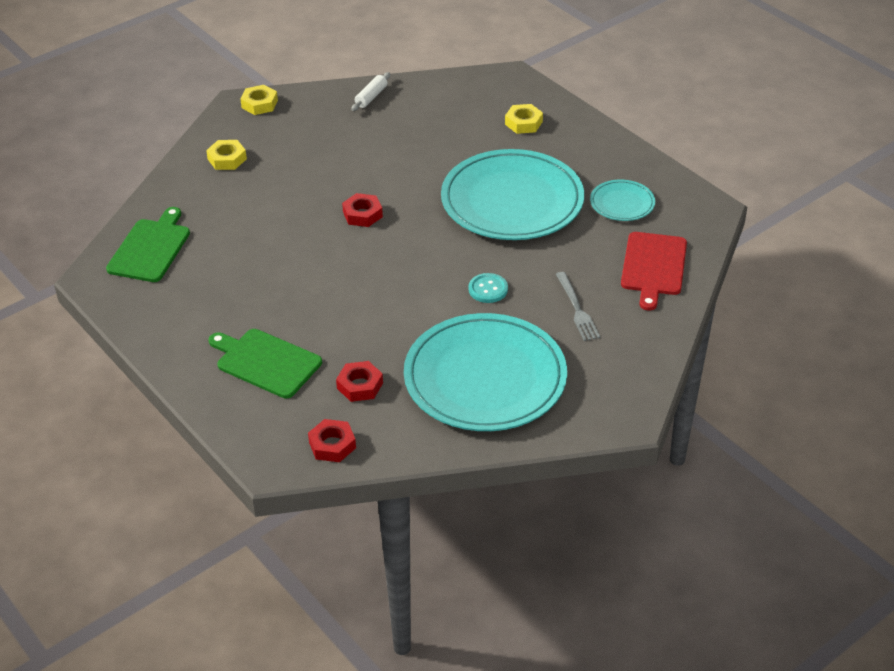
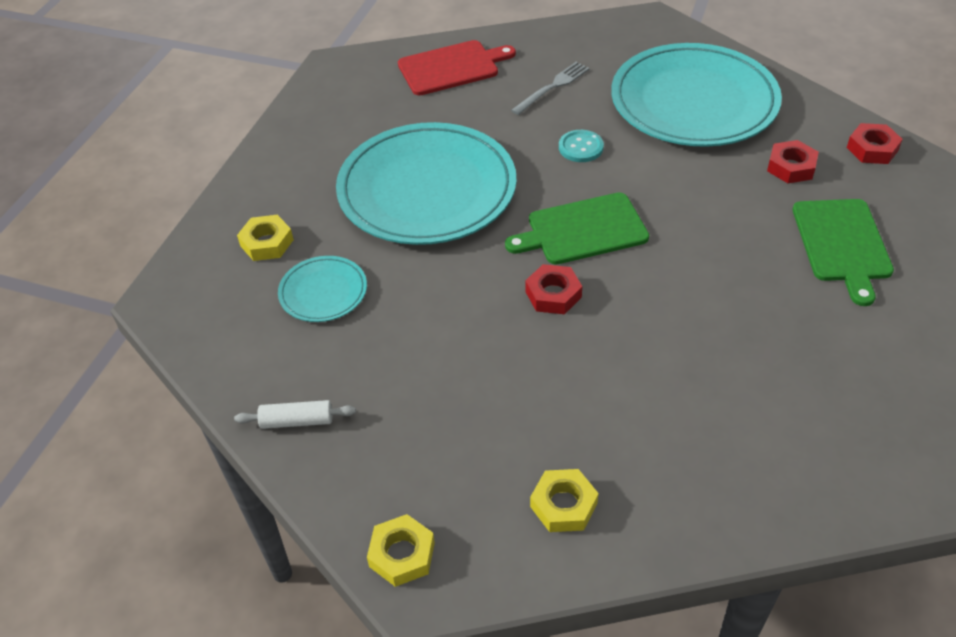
camera: 120 degrees left, 5 degrees up
green cutting board [106,207,190,282] -> green cutting board moved to [505,192,649,265]
turquoise plate [590,180,655,221] -> turquoise plate moved to [278,256,367,322]

